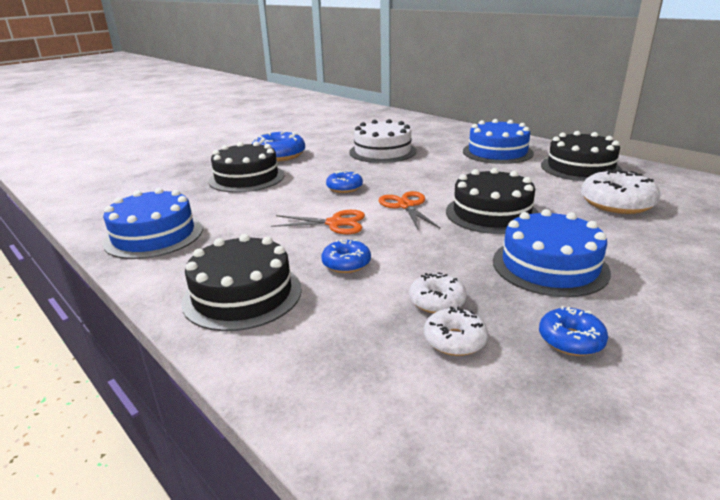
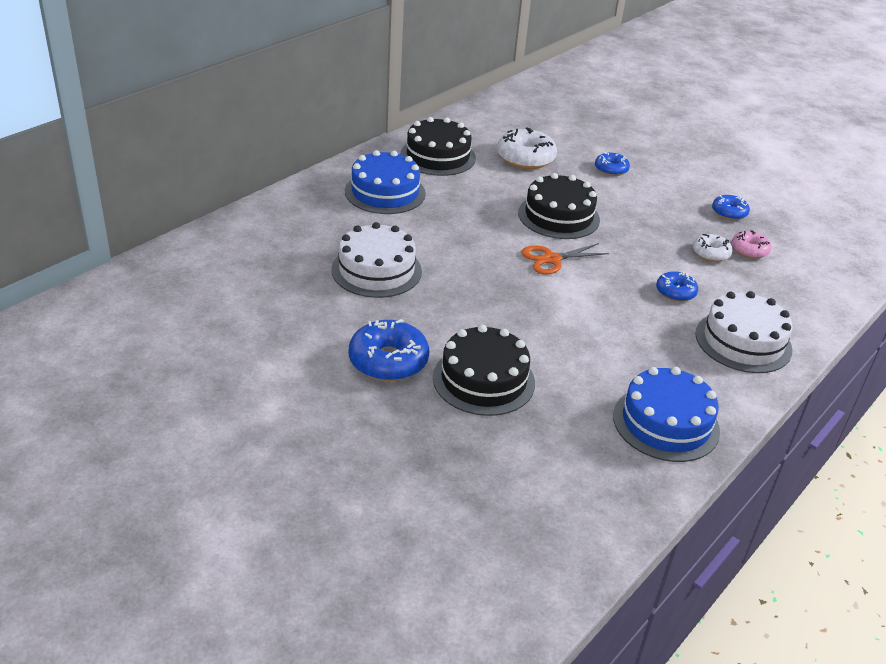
camera: 100 degrees left, 10 degrees up
black cake [181,234,302,331] -> white cake [695,291,792,373]
orange scissors [271,210,365,234] -> none
blue donut [326,170,363,193] -> blue donut moved to [595,152,630,176]
white donut [424,306,488,356] -> pink donut [732,230,771,259]
blue cake [493,209,611,297] -> none

